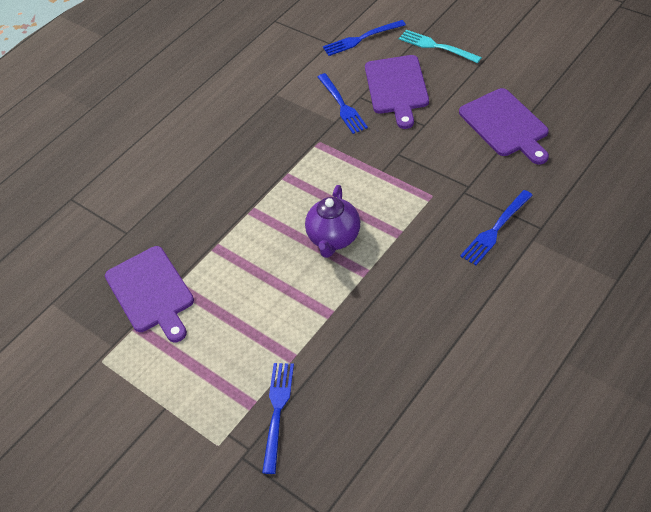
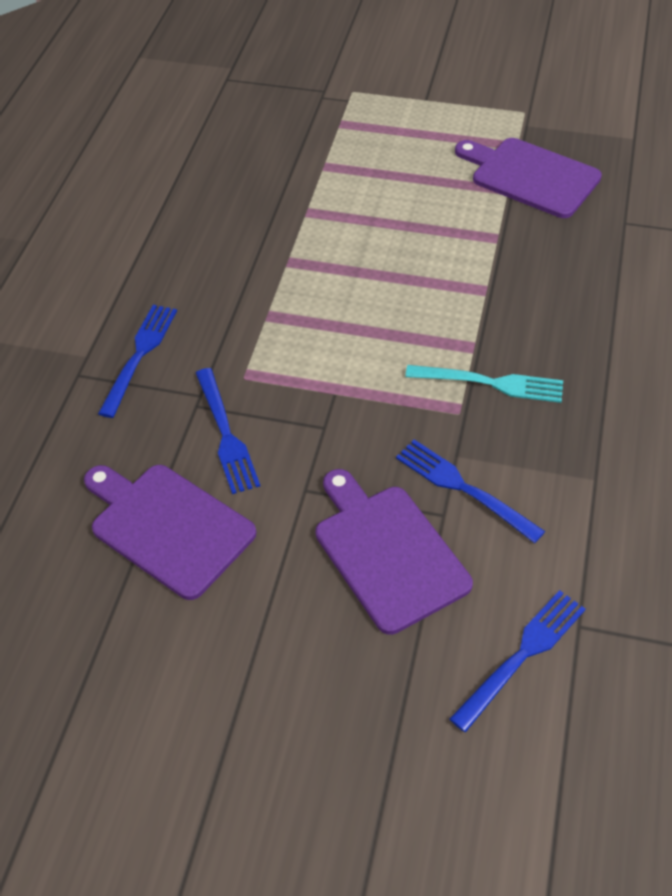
camera: 150 degrees right, 0 degrees up
blue fork [262,363,294,474] -> blue fork moved to [196,368,260,494]
purple teapot [305,185,360,258] -> none
turquoise fork [399,30,482,63] -> turquoise fork moved to [405,365,563,403]

